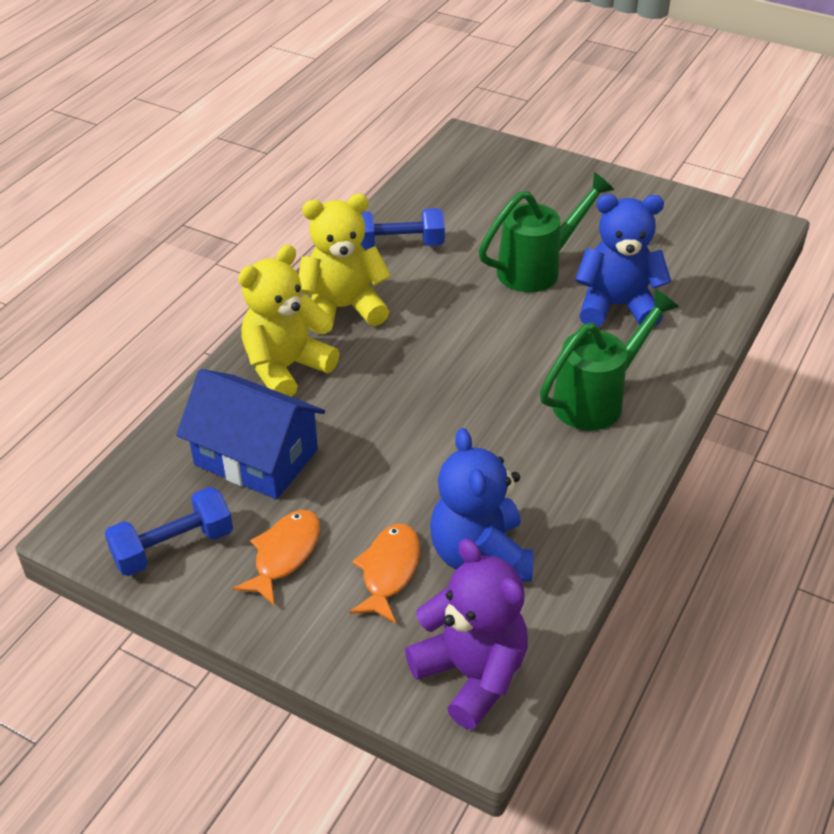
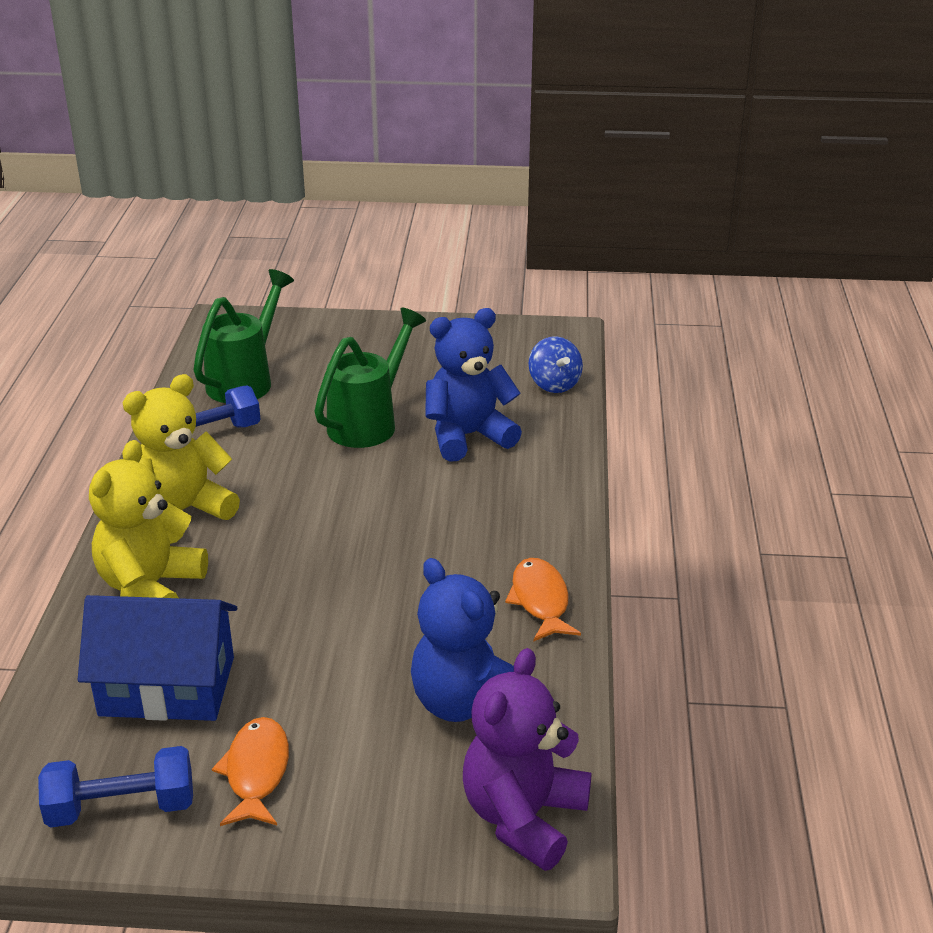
camera: 25 degrees left, 10 degrees down
blue dumbbell [105,487,233,576] -> blue dumbbell turned 45 degrees clockwise [38,746,193,828]
orange fish [349,524,420,624] -> orange fish moved to [505,558,581,642]
purple teddy bear [405,538,528,730] -> purple teddy bear turned 90 degrees counterclockwise [463,648,591,871]
green watering can [540,289,679,430] -> green watering can moved to [193,269,294,403]
none -> blue spinning top [529,336,583,393]

